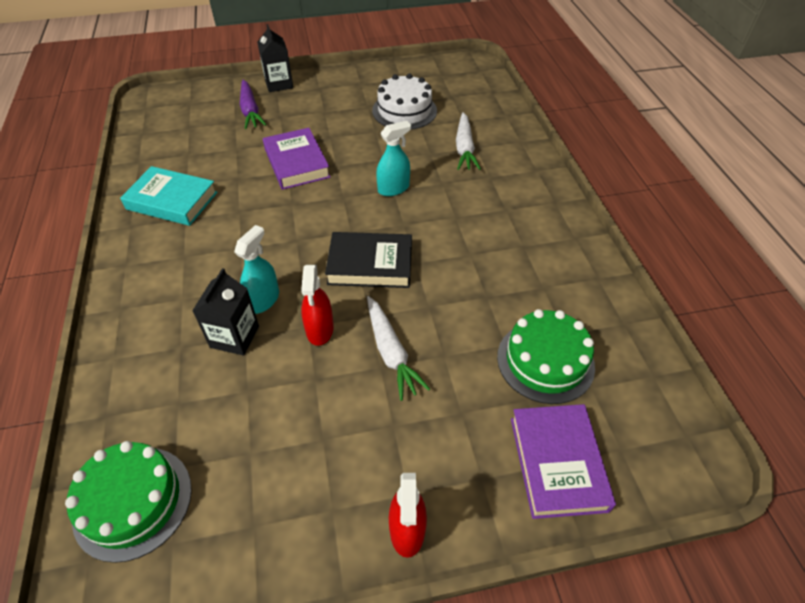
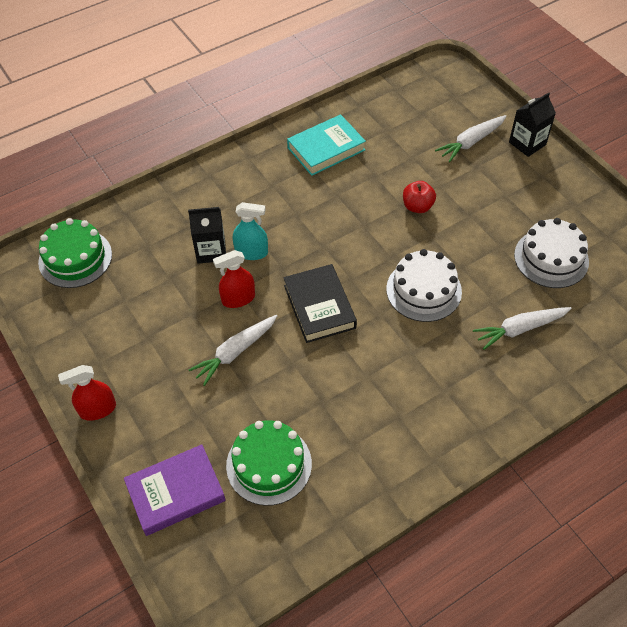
camera: 70 degrees right, 5 degrees up
turquoise book [120,166,217,226] -> turquoise book turned 60 degrees clockwise [287,114,366,176]
purple carrot [240,80,266,129] -> white carrot [435,115,507,162]
purple book [263,128,330,190] -> red apple [403,181,436,213]
turquoise spray bottle [376,121,411,196] -> white cake [386,249,462,322]

